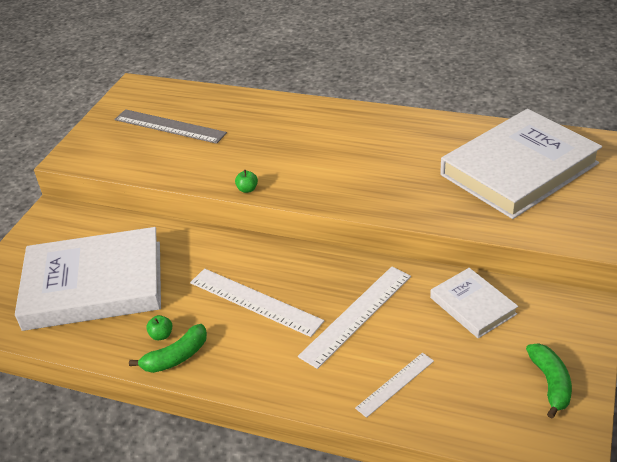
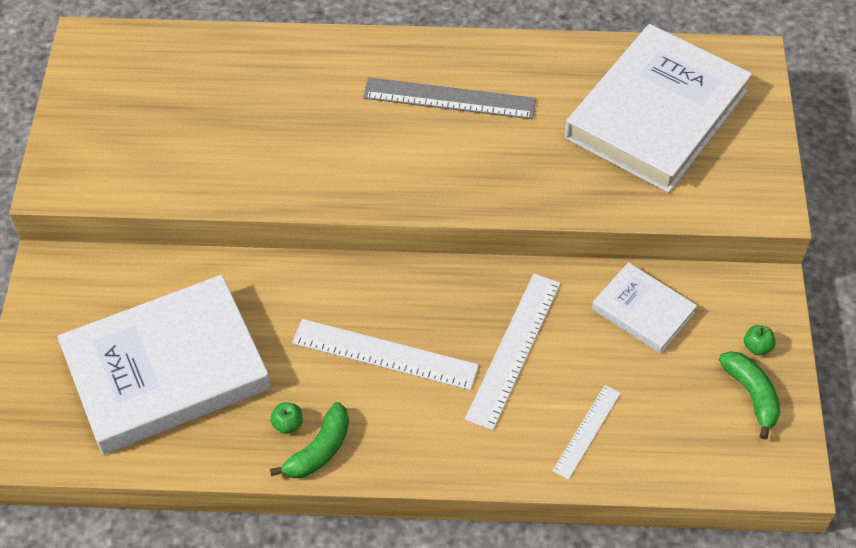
camera: 20 degrees left, 15 degrees up
grey ruler [114,109,227,144] -> grey ruler moved to [363,77,536,119]
green apple [235,170,258,193] -> green apple moved to [744,325,775,355]

